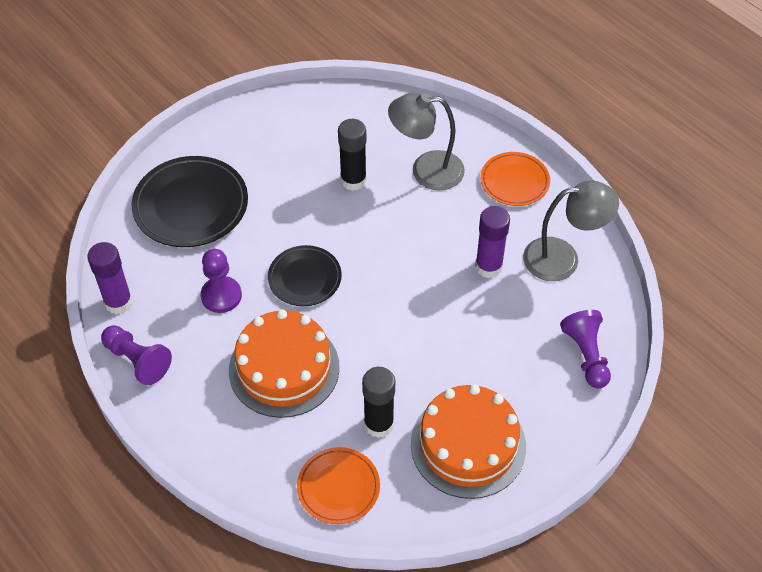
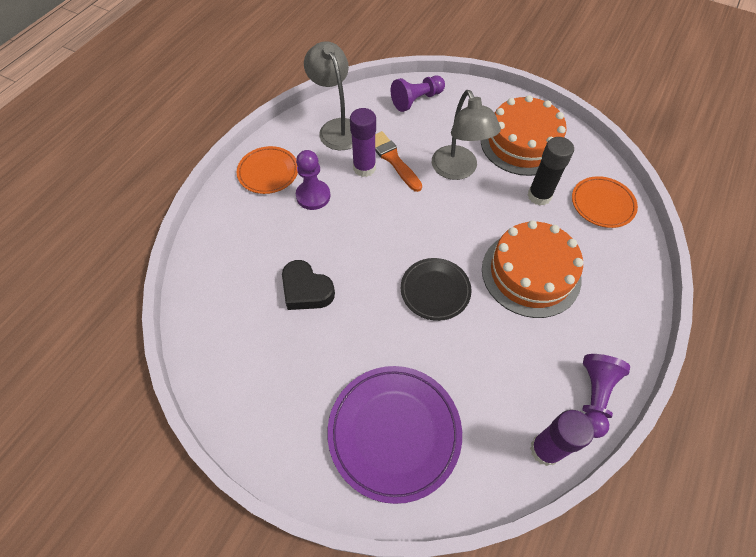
camera: 110 degrees left, 5 degrees up
black plate [131,156,248,247] -> purple plate [327,366,462,504]
purple pawn [201,249,242,313] -> purple pawn moved to [296,150,330,210]
black glue stick [338,119,367,191] -> black heart [282,260,335,310]
grey lamp [388,93,465,190] -> grey lamp moved to [432,90,501,180]
none -> orange brush [375,131,422,192]

